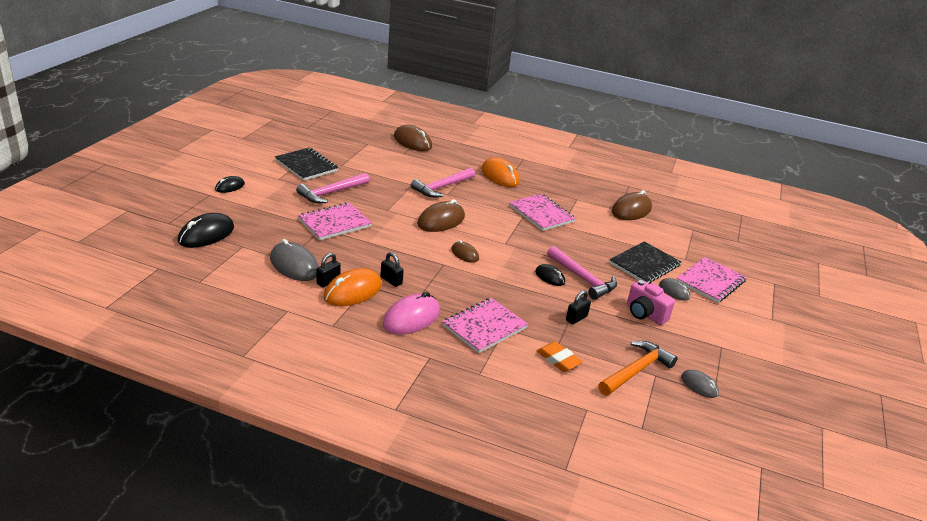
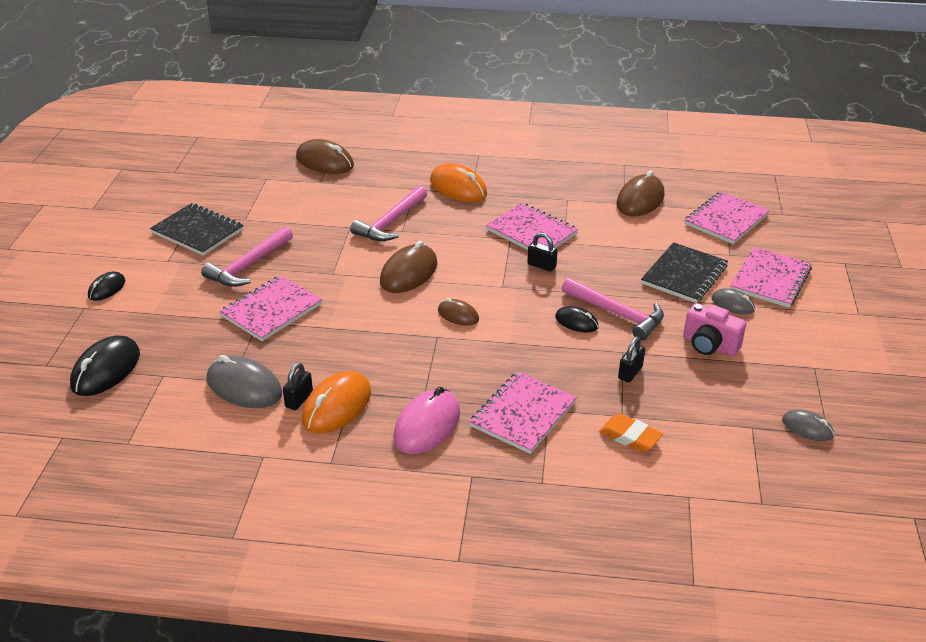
camera: 10 degrees left, 5 degrees up
black padlock [380,252,404,287] -> black padlock moved to [527,233,558,272]
orange hammer [598,341,678,395] -> none
none -> pink notebook [684,191,770,244]

